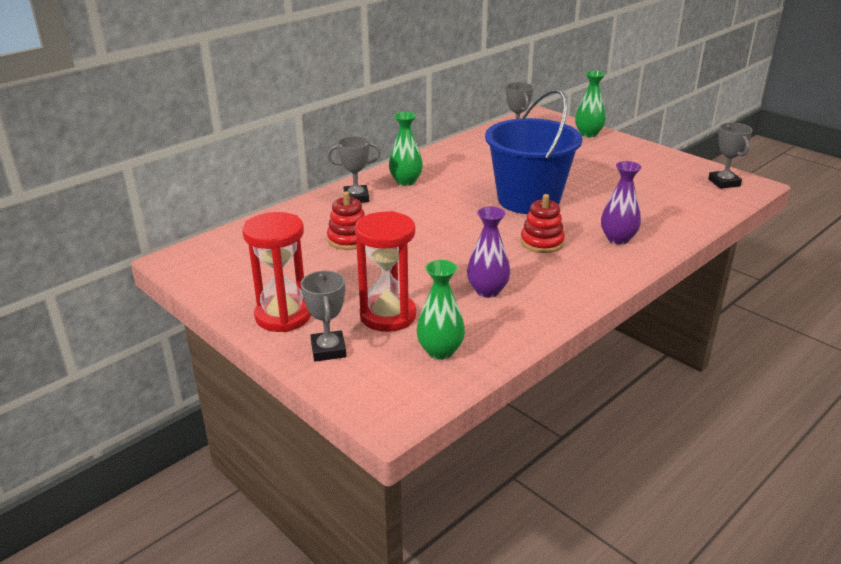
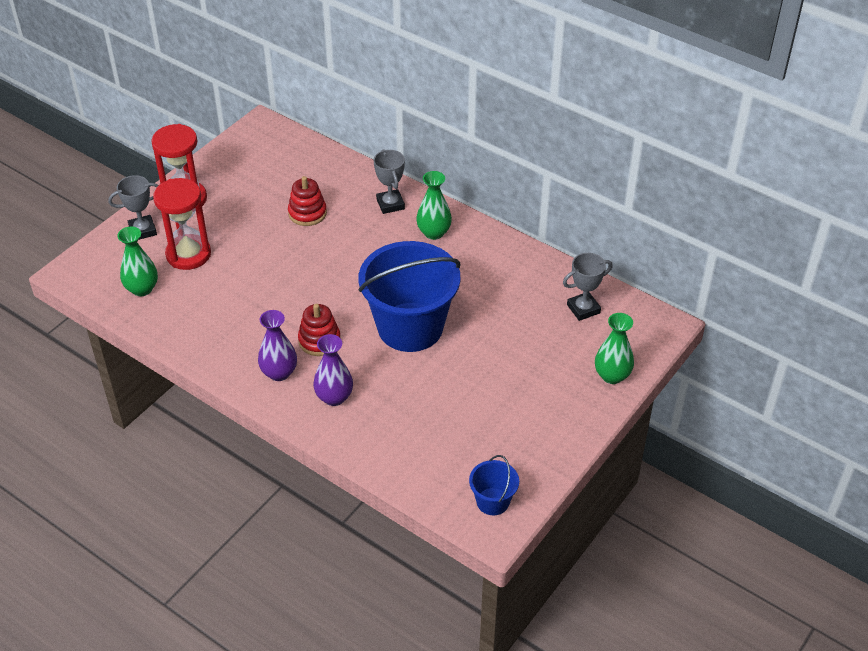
camera: 80 degrees right, 15 degrees up
purple vase [467,206,510,298] -> purple vase moved to [258,310,297,381]
grey trophy [708,123,753,189] -> blue bucket [469,455,519,515]

